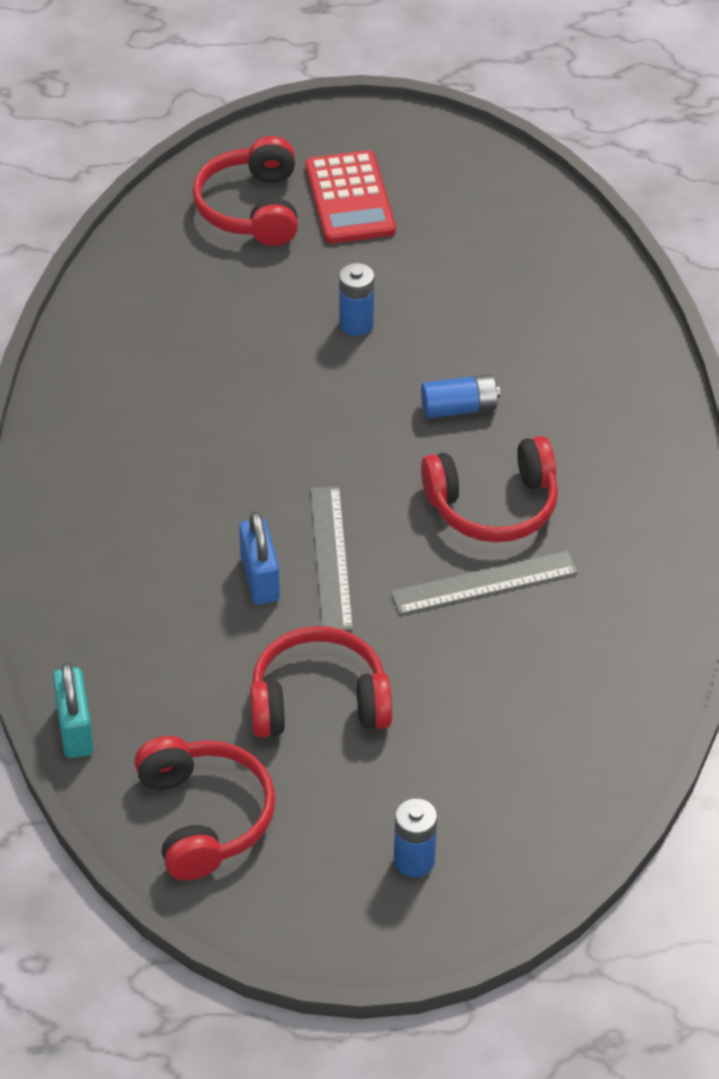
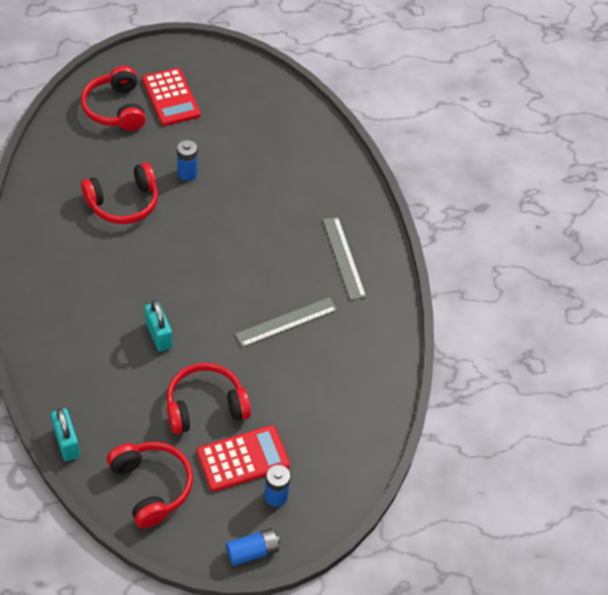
camera: 15 degrees left, 5 degrees up
blue padlock [239,511,280,604] -> turquoise padlock [144,300,173,352]
grey ruler [310,486,353,631] -> grey ruler moved to [323,217,366,300]
blue battery [421,374,500,418] -> blue battery moved to [226,528,280,566]
red headphones [421,436,558,542] -> red headphones moved to [81,162,158,224]
none -> red calculator [197,425,290,492]

